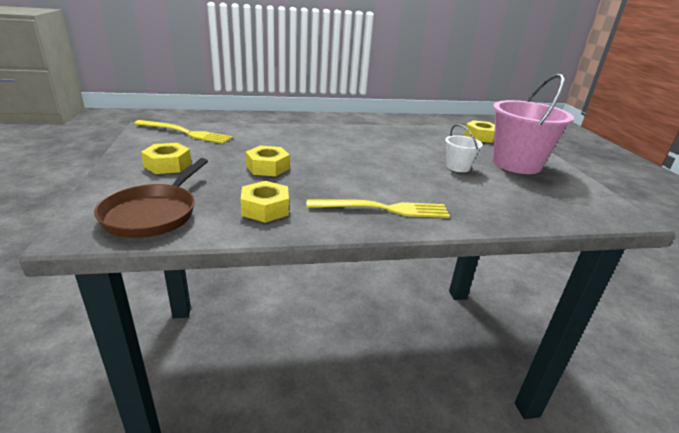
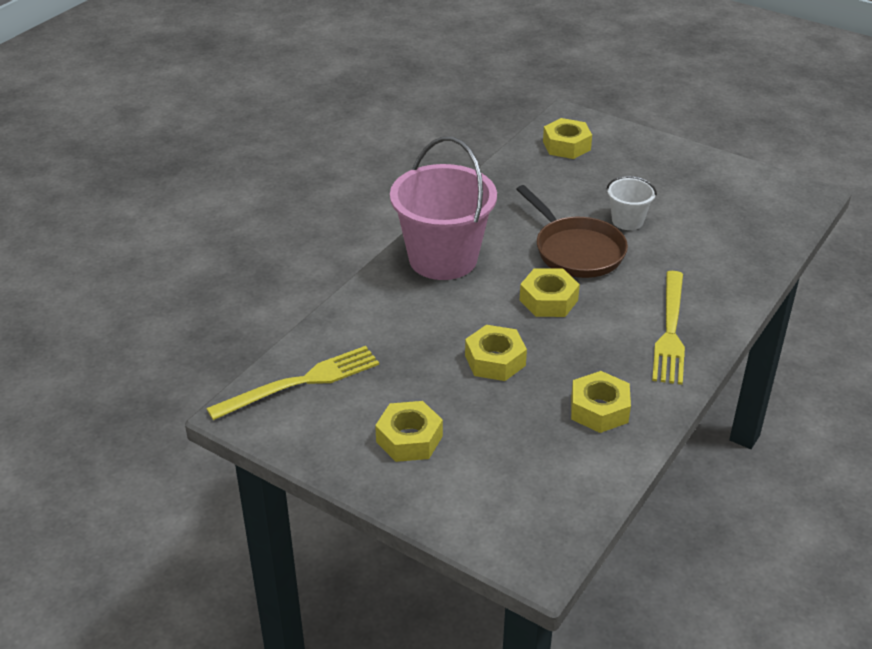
camera: 45 degrees left, 10 degrees up
brown pan [94,158,208,238] -> brown pan moved to [516,185,628,278]
yellow fork [306,199,450,218] -> yellow fork turned 150 degrees clockwise [652,271,685,385]
pink bucket [492,74,574,174] -> pink bucket moved to [390,137,497,280]
none -> yellow nut [520,268,580,317]

